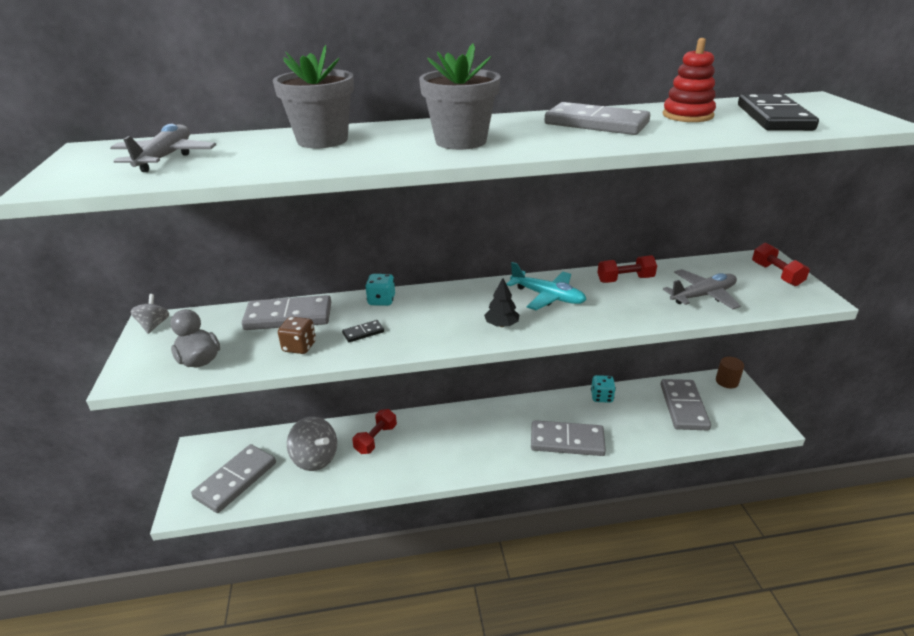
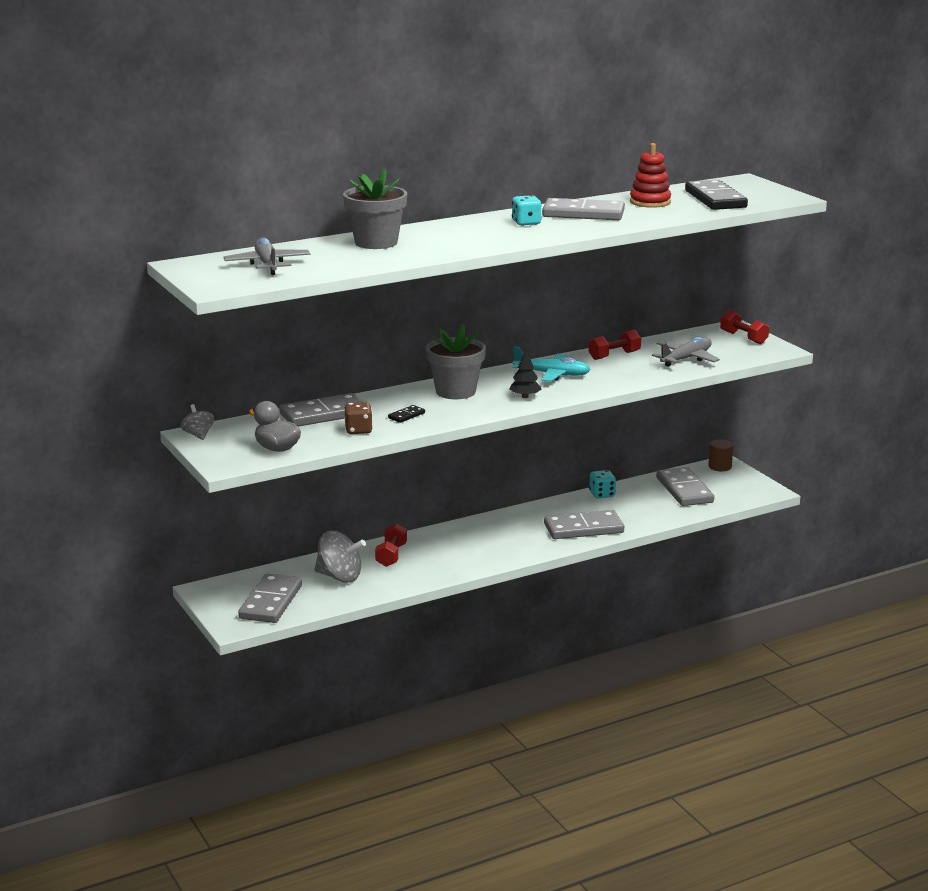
camera: 20 degrees left, 10 degrees down
turquoise dice [365,274,395,306] -> turquoise dice moved to [512,195,542,226]
grey flower pot [419,43,500,150] -> grey flower pot moved to [426,324,486,399]

